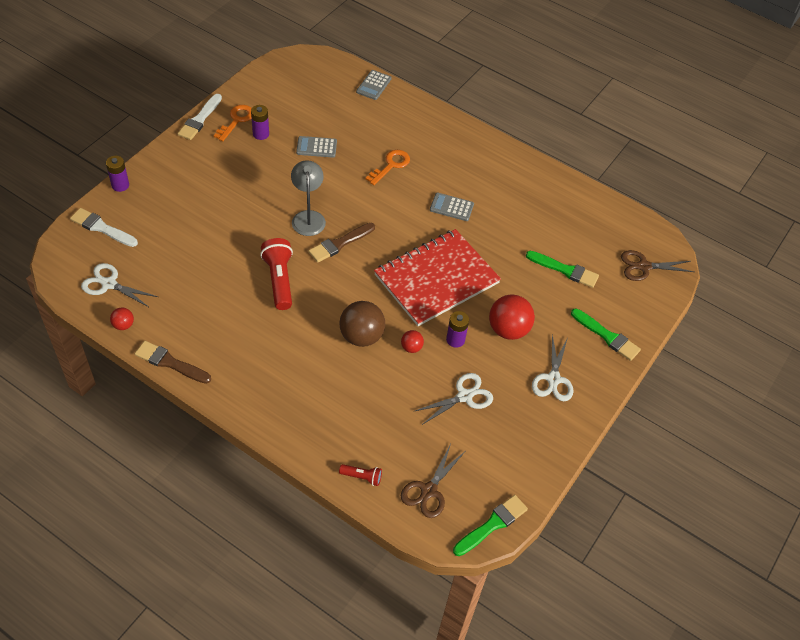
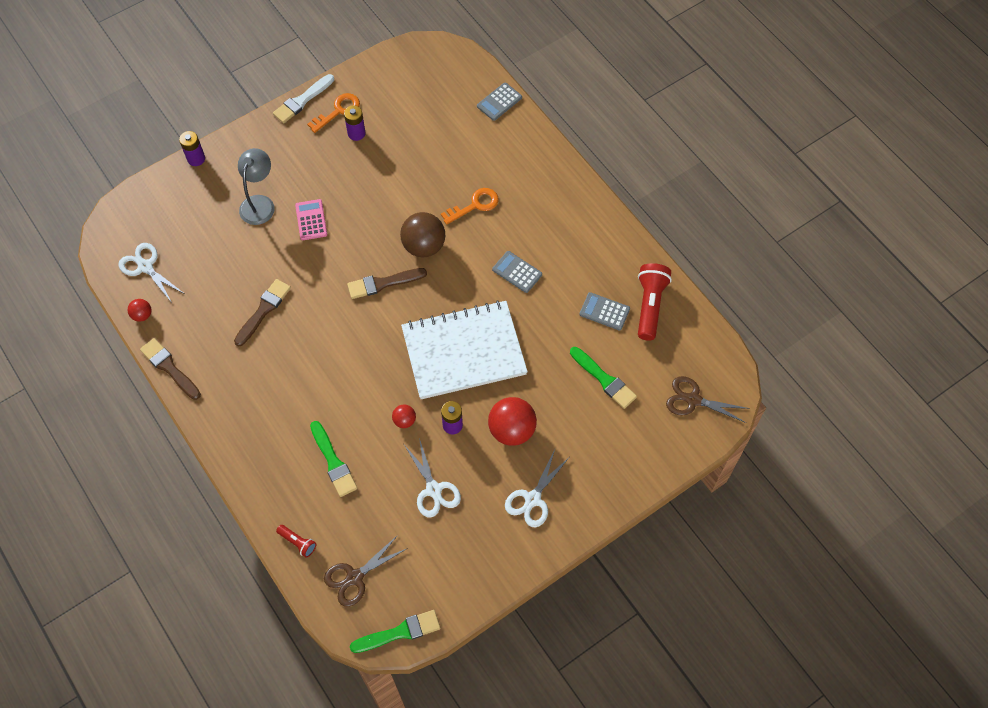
camera: 25 degrees right, 10 degrees up
white brush [70,208,138,247] -> none
red flashlight [260,238,293,310] -> red flashlight moved to [638,263,672,340]
grey lamp [291,160,326,236] -> grey lamp moved to [238,148,275,225]
grey calculator [296,136,337,158] -> grey calculator moved to [579,292,630,331]
brown ball [339,301,385,347] -> brown ball moved to [400,212,445,257]
red notebook [374,229,501,326] -> white notebook [401,300,528,399]
white scissors [413,373,493,425] -> white scissors turned 75 degrees clockwise [404,438,461,517]
green brush [571,308,641,361] -> green brush moved to [310,421,357,497]
none -> brown brush [234,279,291,346]
none -> pink calculator [295,199,327,240]

